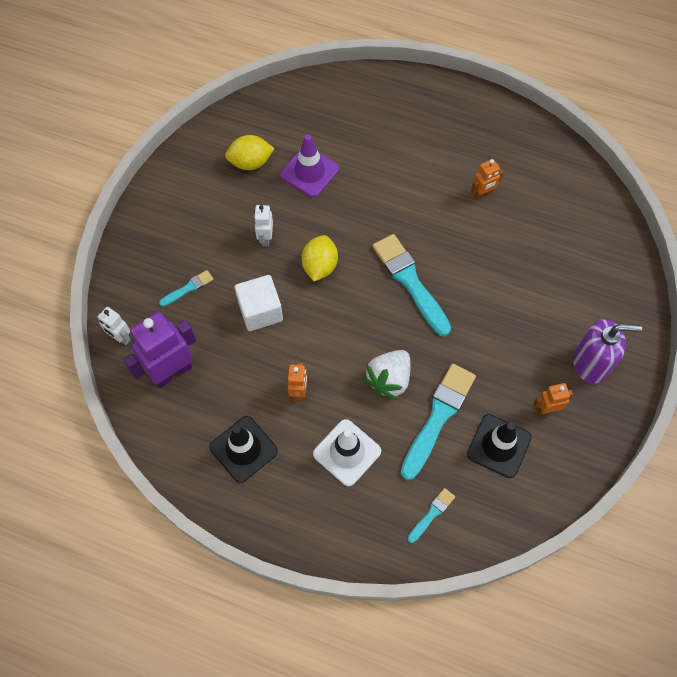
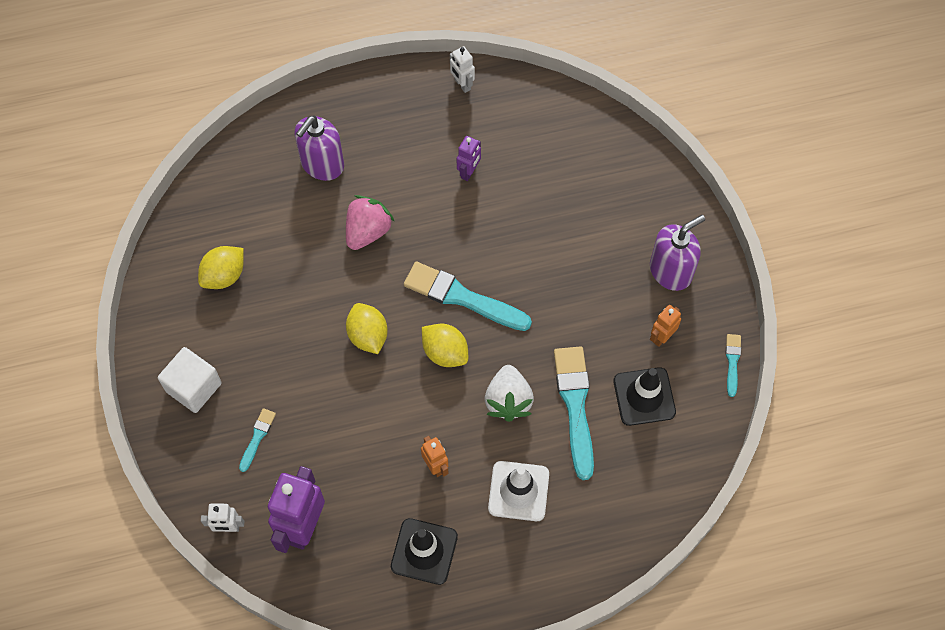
camera: 35 degrees left, 0 degrees up
white cube [235,275,283,331] -> white cube moved to [158,347,222,413]
white robot [254,205,273,246] -> white robot moved to [450,46,475,93]
purple traffic cone [280,134,339,197] -> none
turquoise brush [407,488,455,543] -> turquoise brush moved to [726,334,741,397]
orange robot [471,159,504,200] -> purple robot [457,136,481,181]
none -> purple soap dispenser [295,115,344,181]
none -> pink strawberry [346,195,395,250]
none -> yellow lemon [422,324,468,367]

